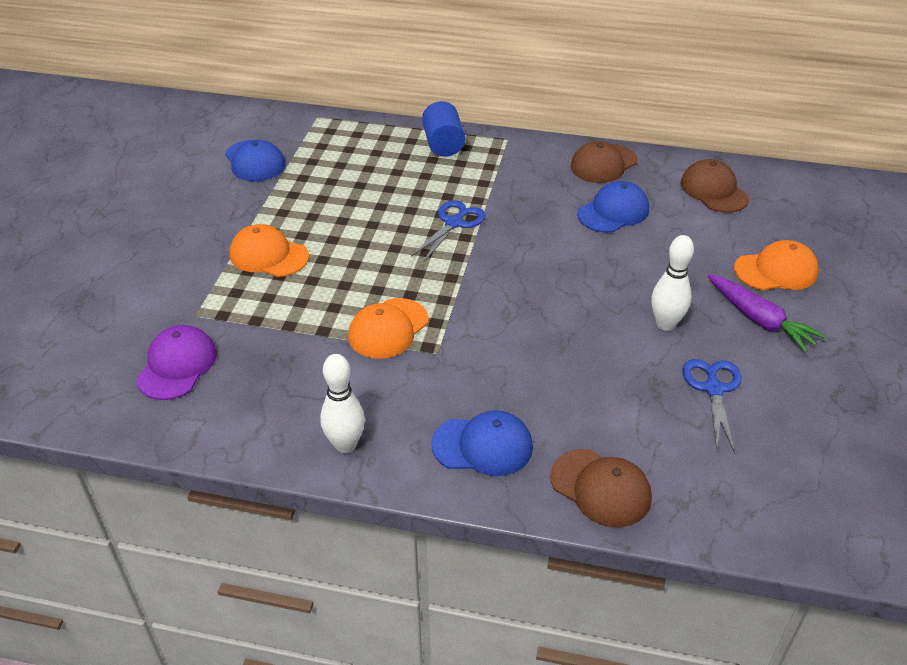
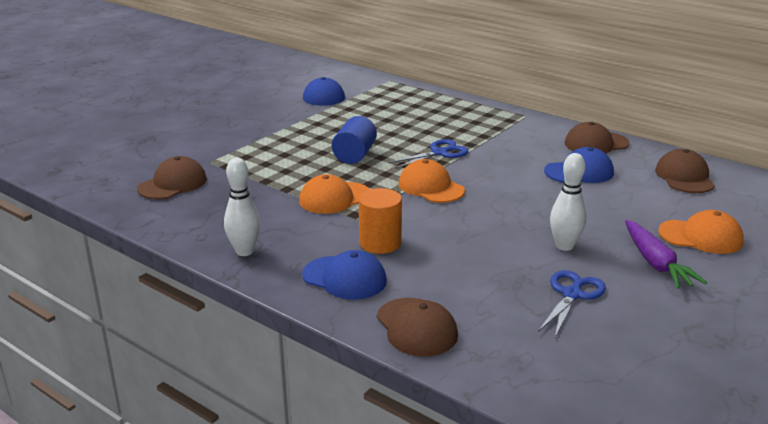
camera: 25 degrees right, 15 degrees down
purple cap [136,325,217,400] -> brown cap [137,156,207,199]
orange cap [230,224,309,277] -> orange cap moved to [398,159,465,203]
blue cylinder [422,101,465,157] -> blue cylinder moved to [332,116,377,164]
none -> orange cylinder [359,188,402,254]

